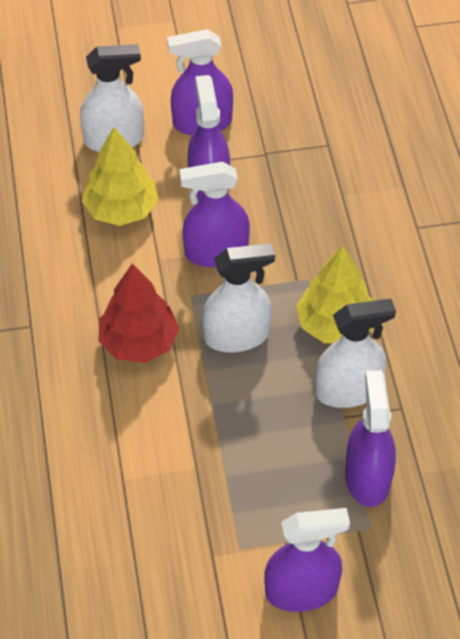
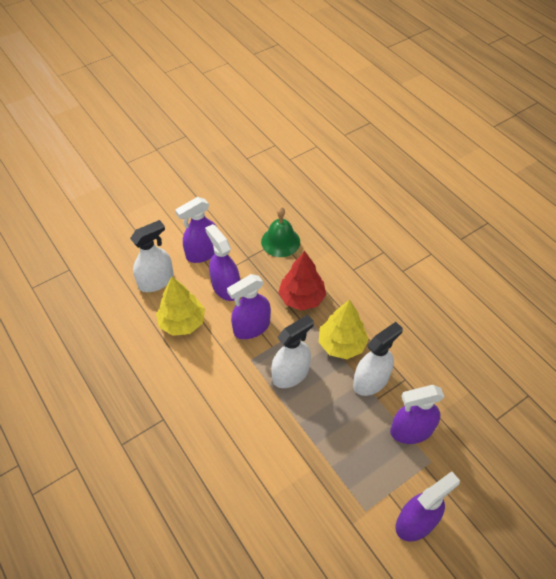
camera: 25 degrees left, 0 degrees up
red tree [99,264,179,363] -> red tree moved to [278,251,326,311]
purple spray bottle [345,370,396,507] -> purple spray bottle turned 75 degrees counterclockwise [390,385,444,444]
none -> green bell [261,207,300,257]

